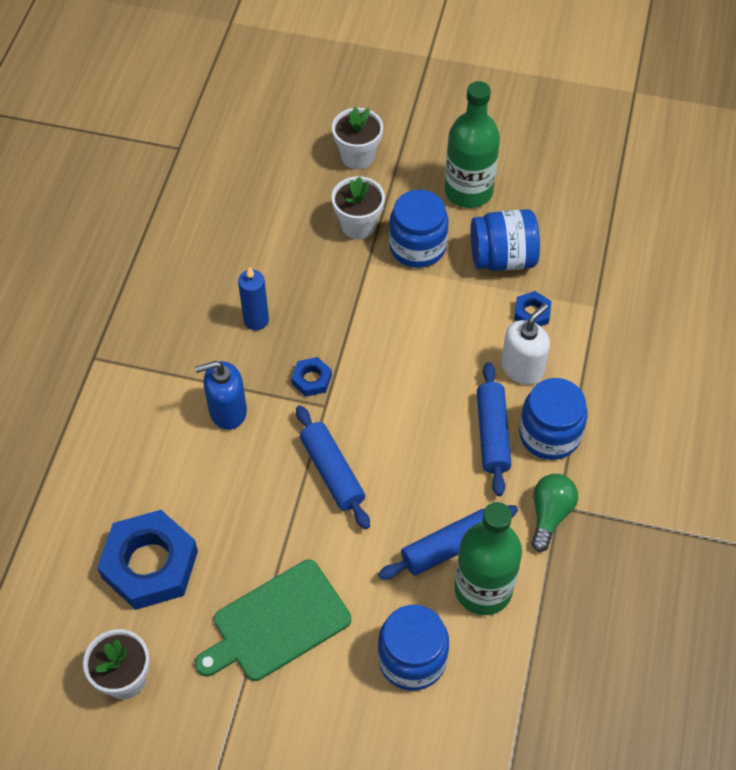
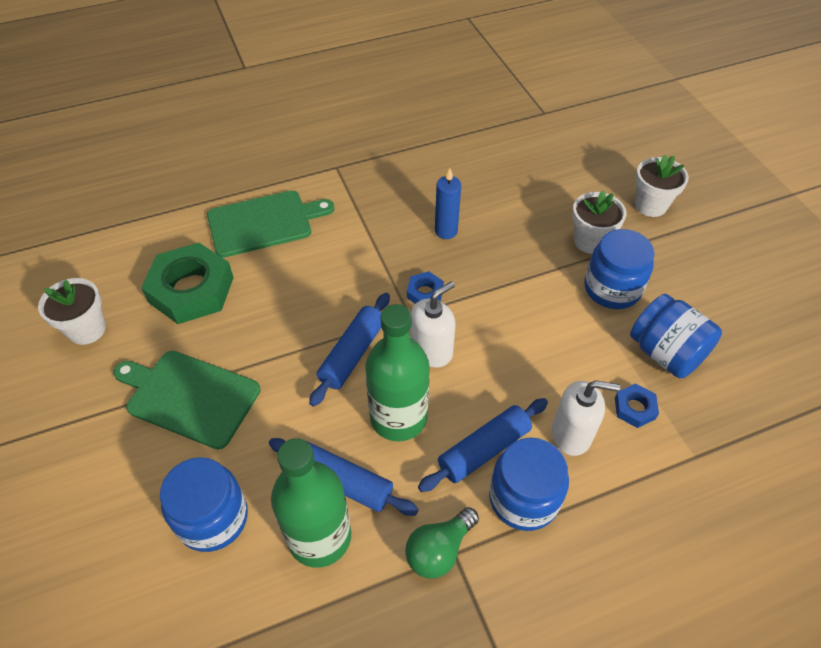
camera: 55 degrees right, 5 degrees down
blue nut [97,510,198,610] -> green nut [141,243,234,324]
blue soap dispenser [195,361,247,430] -> none
green bottle [445,81,500,208] -> green bottle moved to [365,304,430,441]
green light bulb [531,474,578,552] -> green light bulb turned 150 degrees clockwise [405,507,479,578]
none -> green cutting board [207,191,334,258]
none -> white soap dispenser [411,281,456,368]

